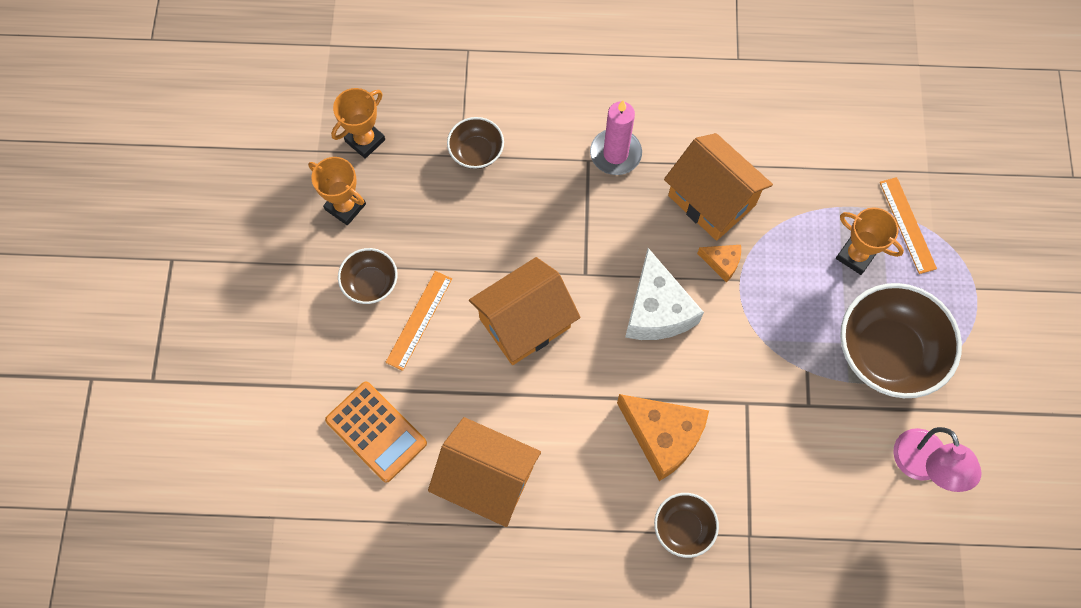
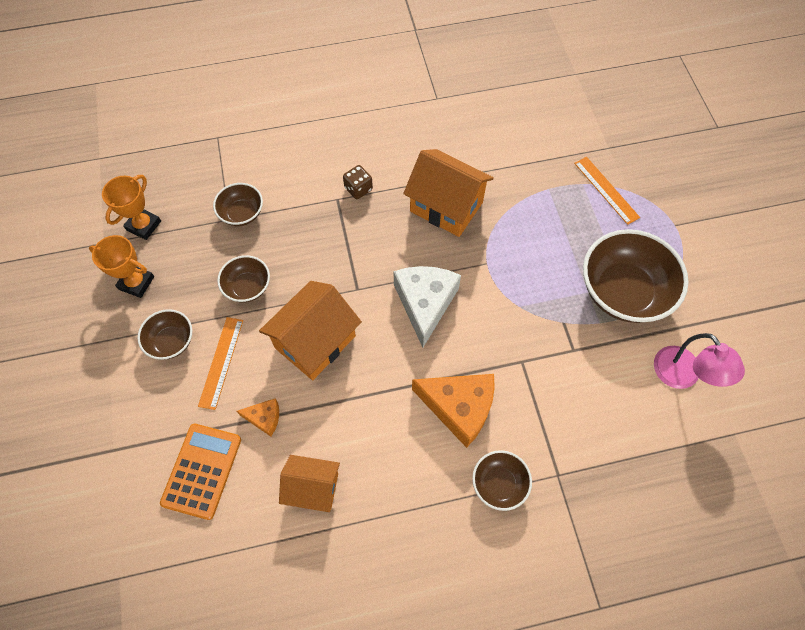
camera: 15 degrees left, 5 degrees down
orange calculator [325,382,427,483] -> orange calculator turned 105 degrees counterclockwise [160,424,241,520]
orange house [428,417,541,527] -> orange house [279,455,340,512], size x0.64
pink candle [590,100,642,175] -> brown dice [343,165,373,199]
white cheese [625,248,704,340] -> white cheese turned 150 degrees counterclockwise [394,266,461,348]
orange cheese [697,245,741,283] -> orange cheese moved to [237,398,279,436]
orange trophy [836,207,904,275] -> none
none -> brown bowl [217,255,270,302]

